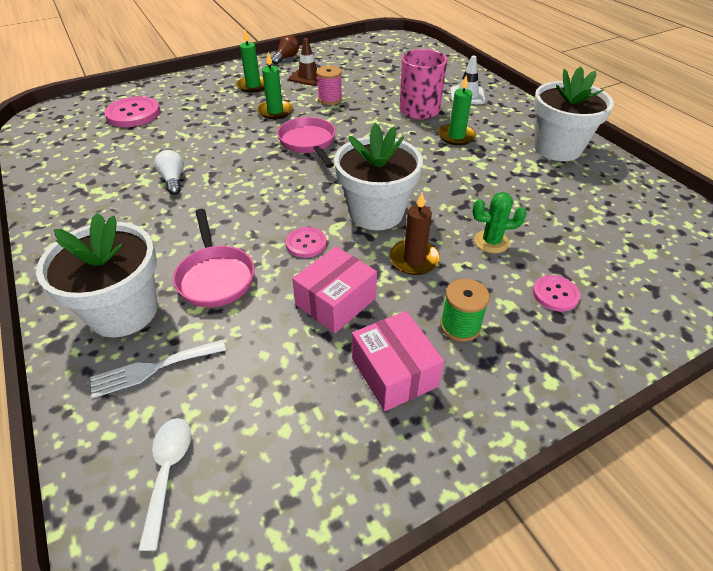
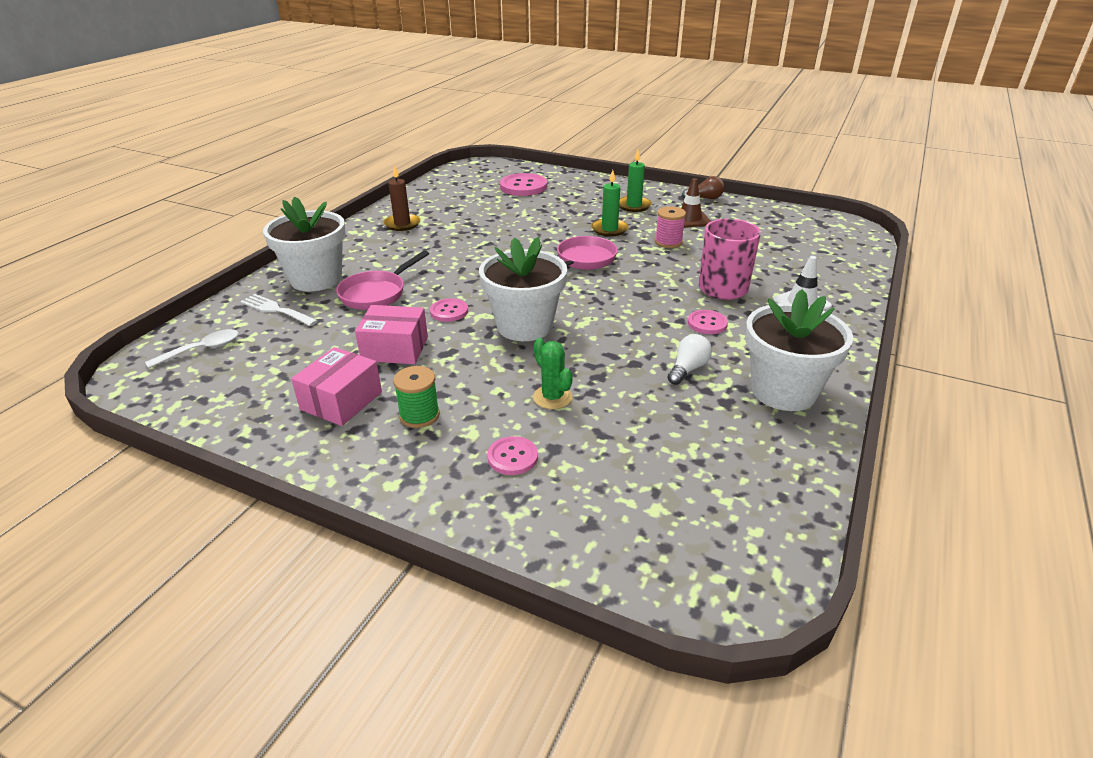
camera: 55 degrees right, 10 degrees down
white light bulb [154,150,184,195] -> white light bulb moved to [667,334,712,385]
brown candle [390,192,440,275] -> brown candle moved to [384,165,420,231]
green candle [438,75,476,145] -> pink button [688,310,728,334]

